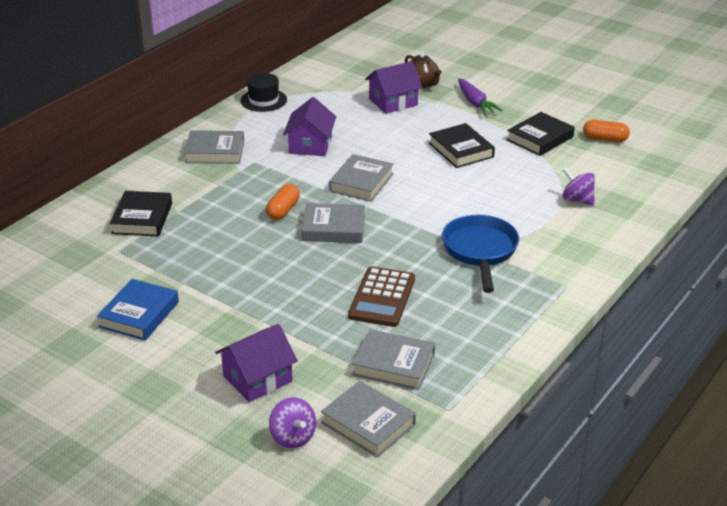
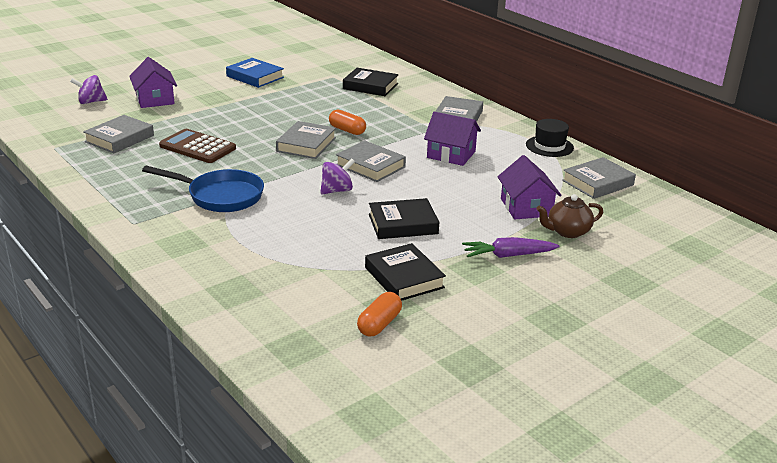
camera: 105 degrees right, 5 degrees down
grey book [321,381,416,458] -> grey book moved to [562,157,636,199]
purple spinning top [562,167,595,206] -> purple spinning top moved to [320,158,355,194]

